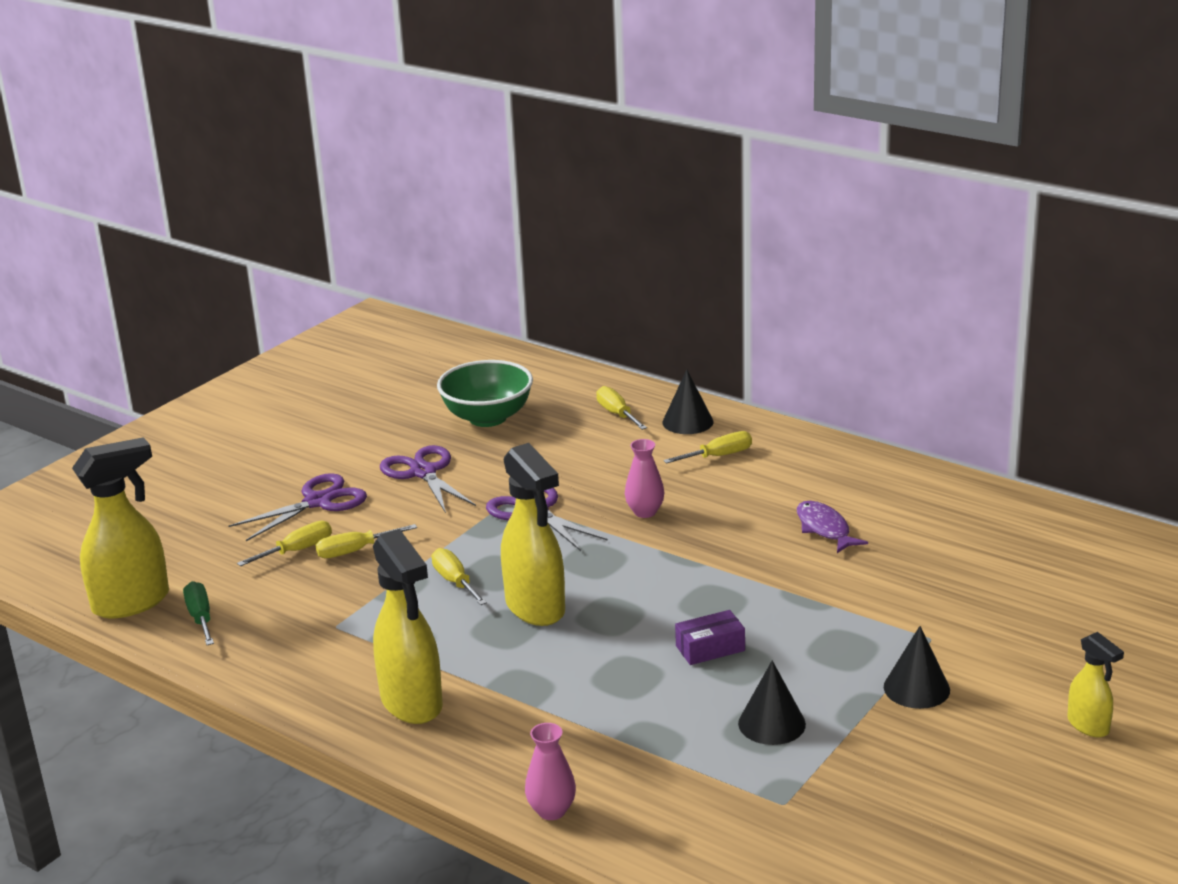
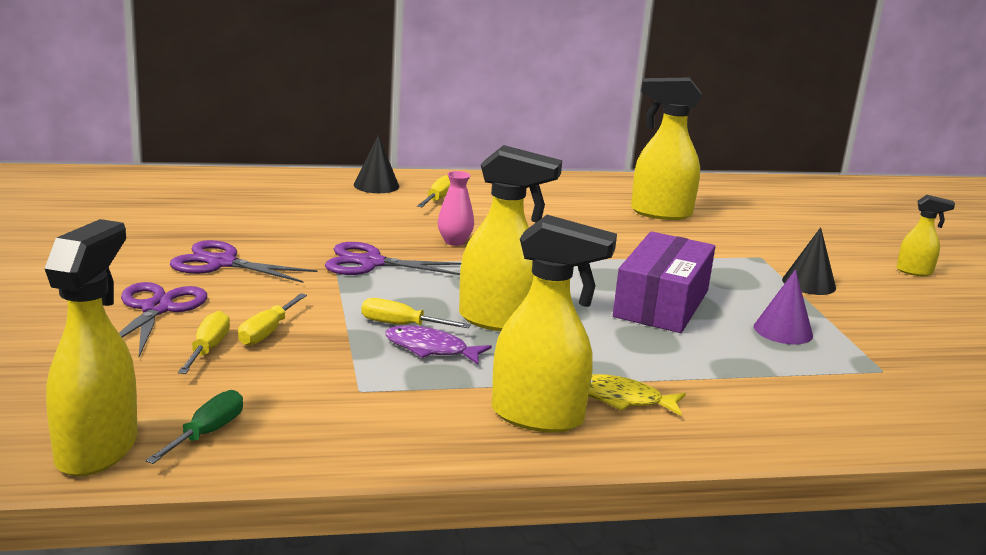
camera: 50 degrees left, 5 degrees down
green screwdriver [183,581,214,645] -> green screwdriver turned 90 degrees clockwise [145,390,243,464]
green bowl [437,360,533,427] -> none
pink vase [525,723,576,820] -> none
yellow screwdriver [596,386,647,430] -> none
purple box [675,610,745,665] -> purple box [613,231,715,333], size x2.11
black cone [738,661,806,745] -> purple cone [754,269,813,344]
purple fish [797,501,868,553] -> purple fish moved to [385,325,492,365]
none -> yellow fish [589,374,686,416]
none -> yellow spray bottle [631,78,702,220]

